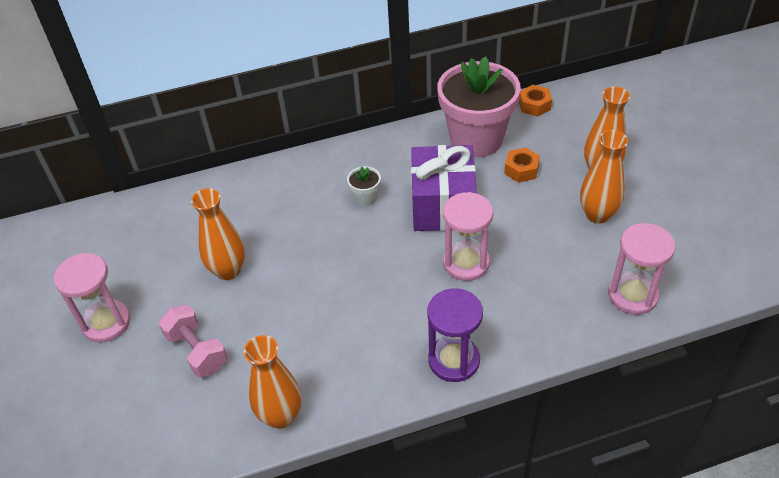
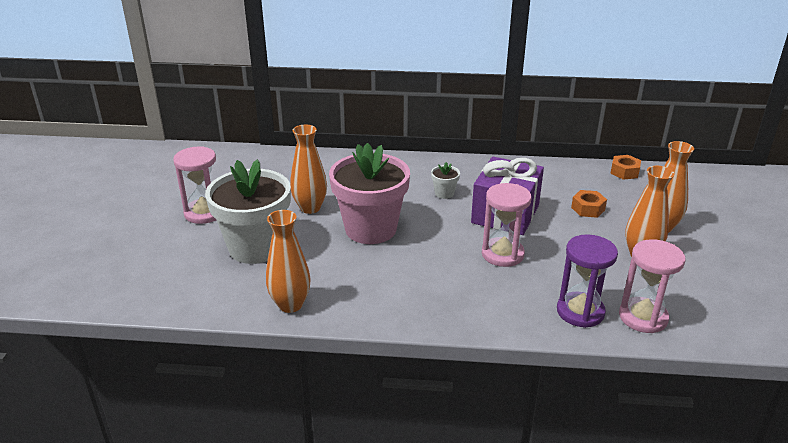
camera: 20 degrees right, 15 degrees down
pink dumbbell [158,305,228,377] -> white flower pot [205,159,291,264]
purple hourglass [427,288,483,382] -> purple hourglass moved to [557,234,618,328]
pink flower pot [437,56,521,157] -> pink flower pot moved to [329,143,410,244]

